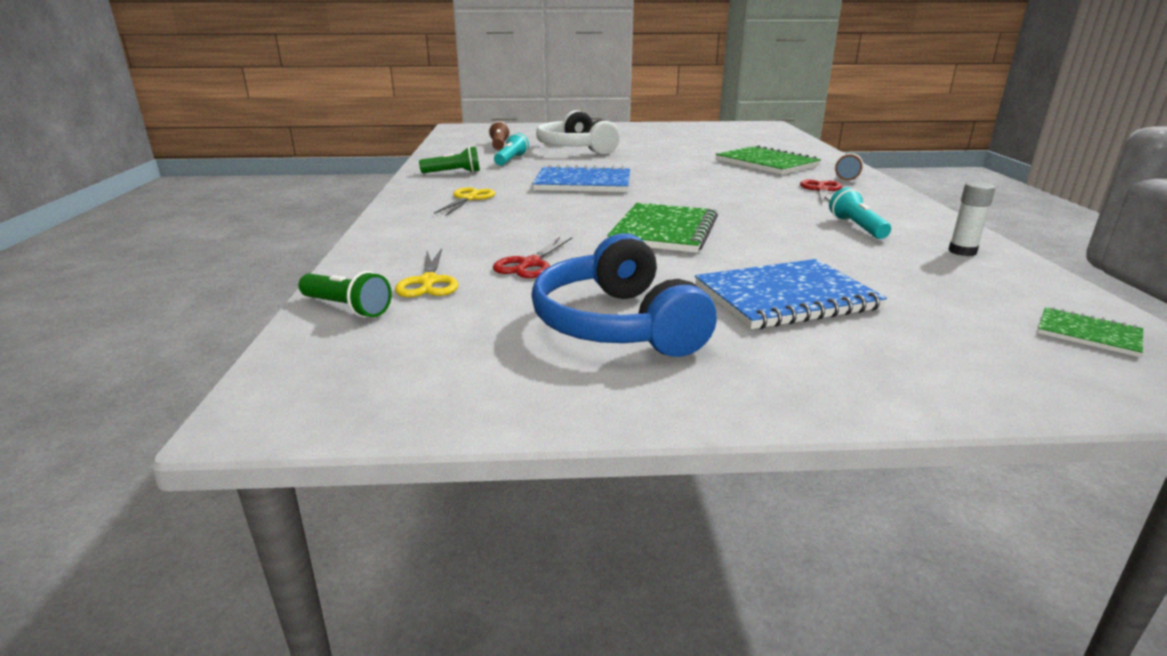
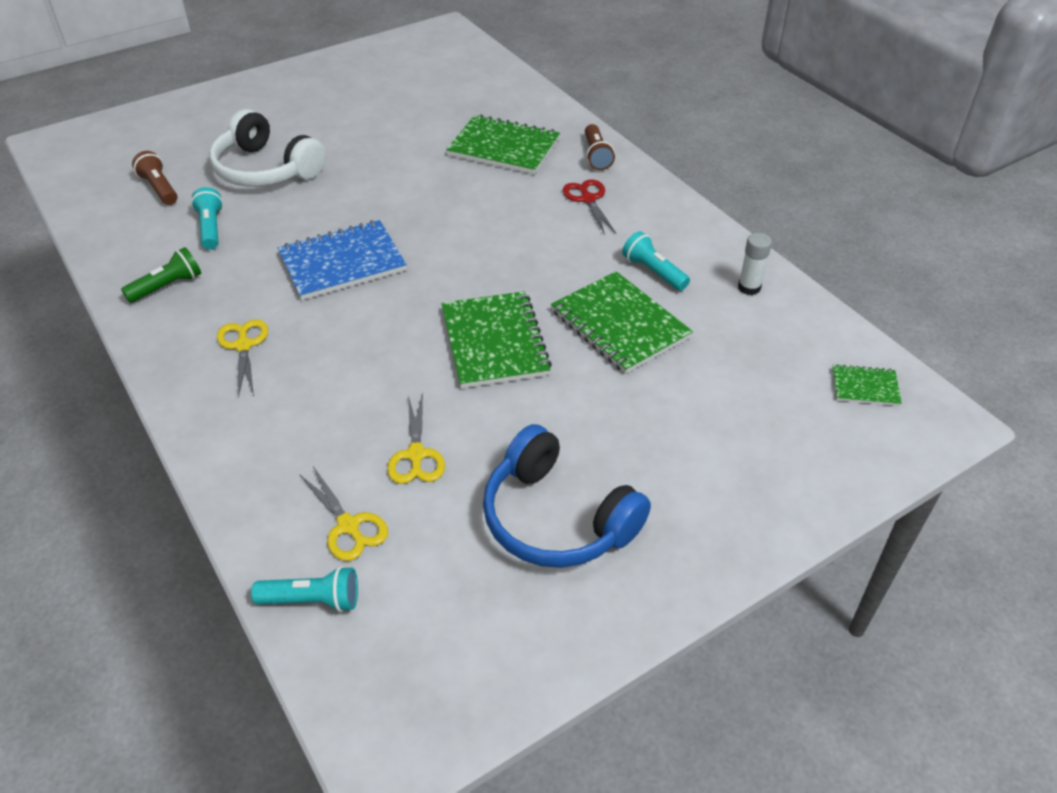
camera: 30 degrees left, 20 degrees up
green flashlight [298,271,392,318] -> turquoise flashlight [251,566,358,612]
red scissors [493,237,573,278] -> yellow scissors [387,393,445,484]
blue notebook [695,259,887,329] -> none
none -> green notebook [551,271,693,374]

